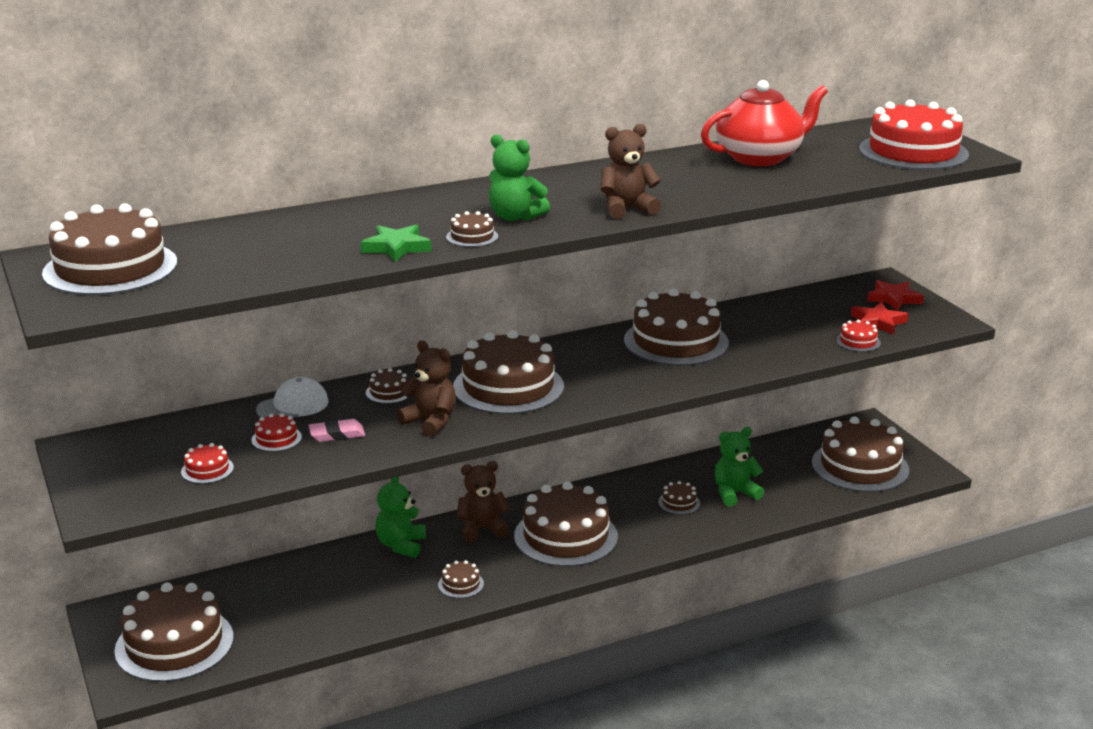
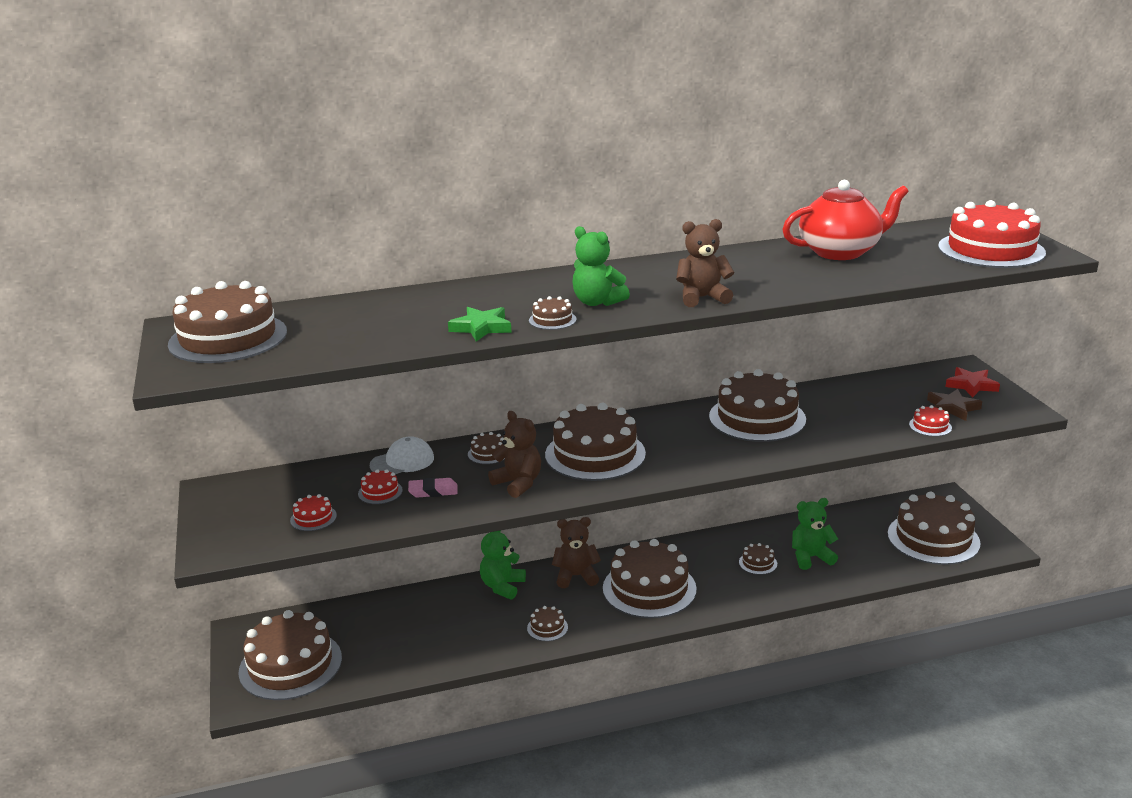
camera: 10 degrees right, 0 degrees up
red star [851,302,908,335] -> brown star [927,389,982,421]

